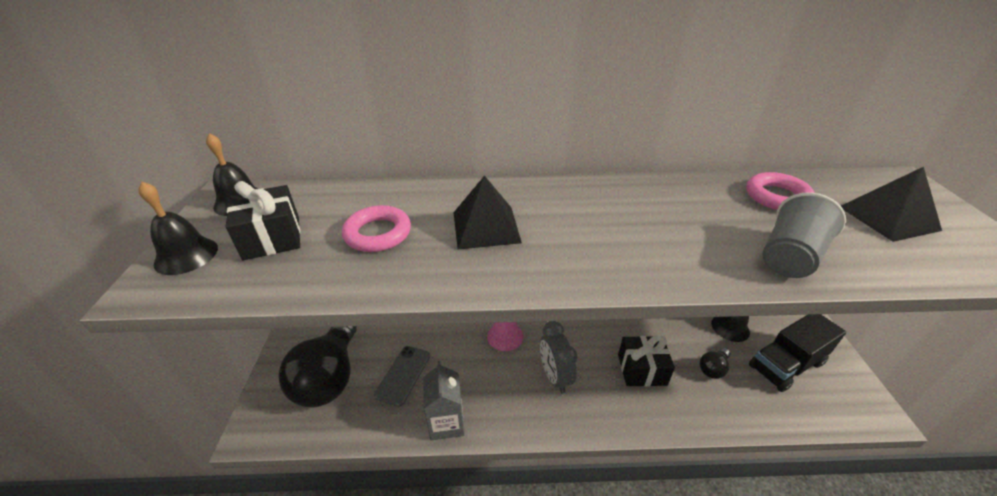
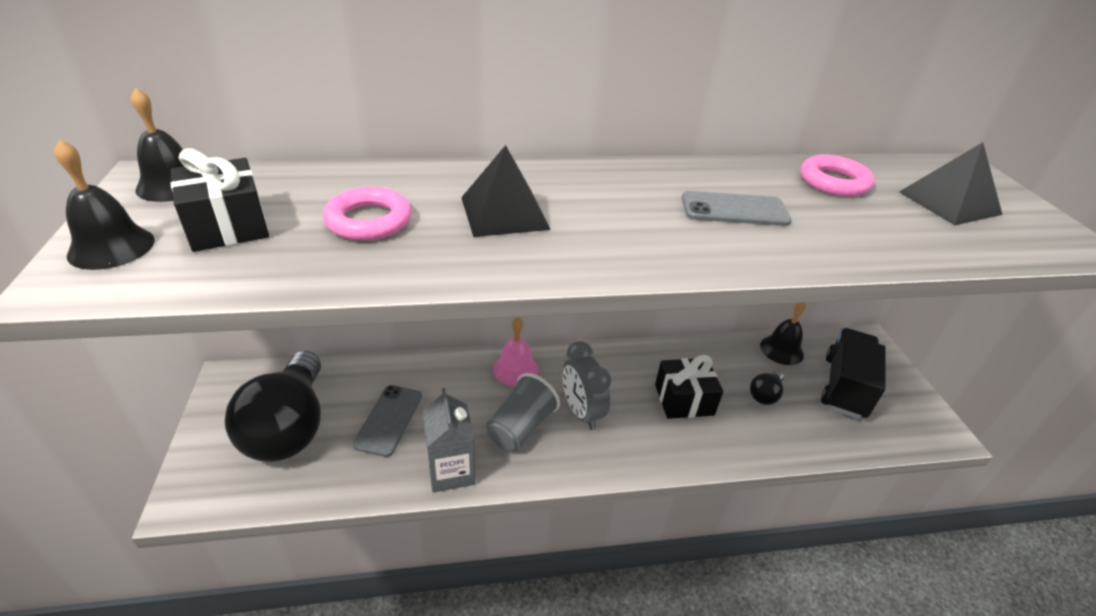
camera: 10 degrees left, 0 degrees up
black truck [749,314,846,392] -> black truck turned 150 degrees clockwise [821,328,886,419]
grey cup [762,192,846,278] -> grey cup moved to [486,373,560,451]
none -> grey phone [682,191,792,226]

